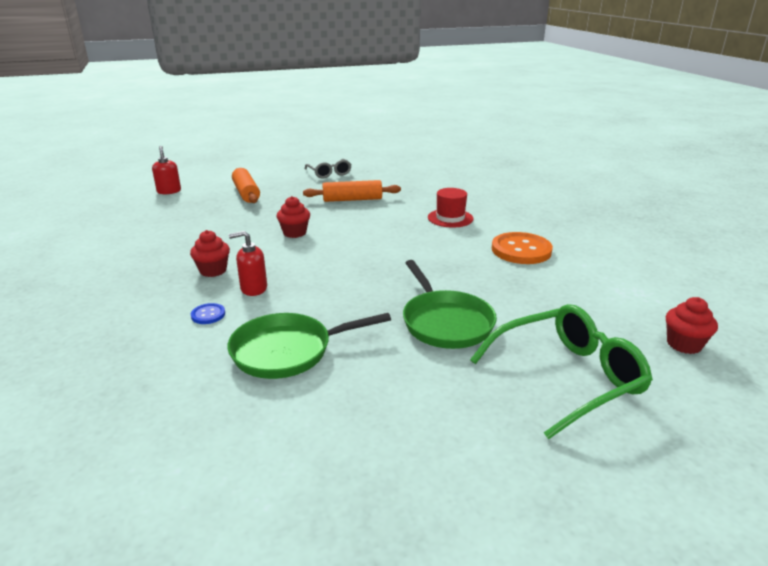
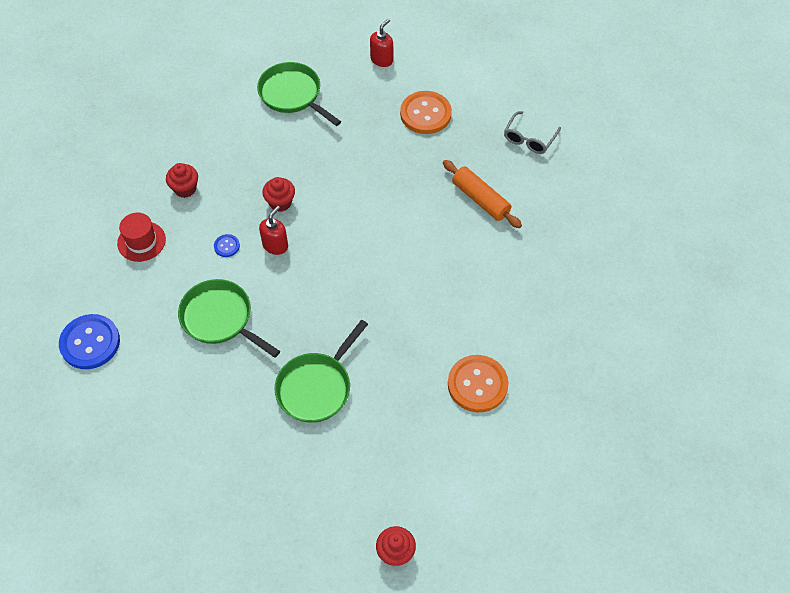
camera: 55 degrees right, 30 degrees up
red soap dispenser [229,231,267,296] -> red soap dispenser turned 75 degrees clockwise [259,206,288,255]
orange rolling pin [232,168,260,203] -> orange button [400,91,452,134]
red cupcake [276,196,310,238] -> red cupcake moved to [166,163,198,198]
red hat [428,188,474,228] -> red hat moved to [117,213,166,262]
green glasses [470,304,653,439] -> none
none -> blue button [59,314,120,369]
none -> green pan [257,62,341,126]

